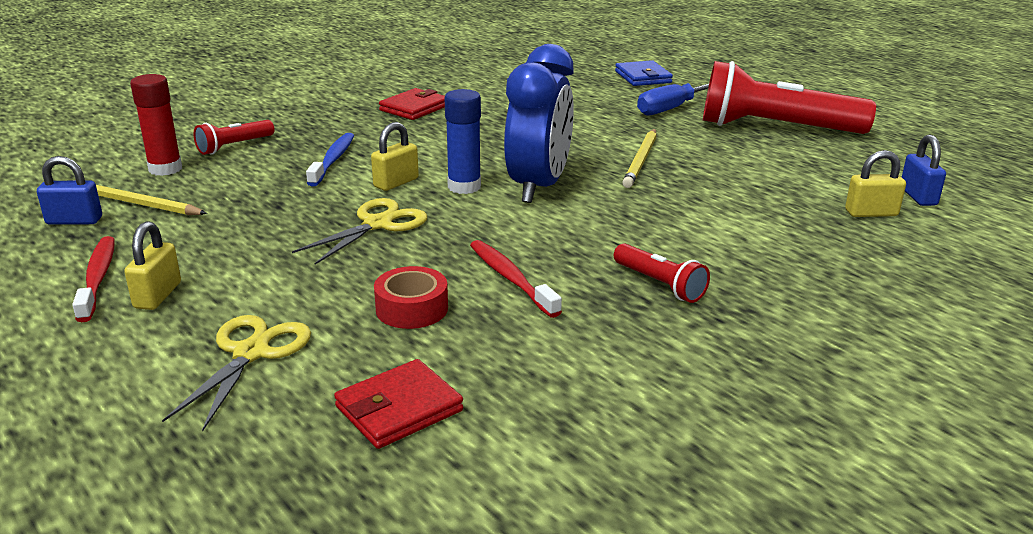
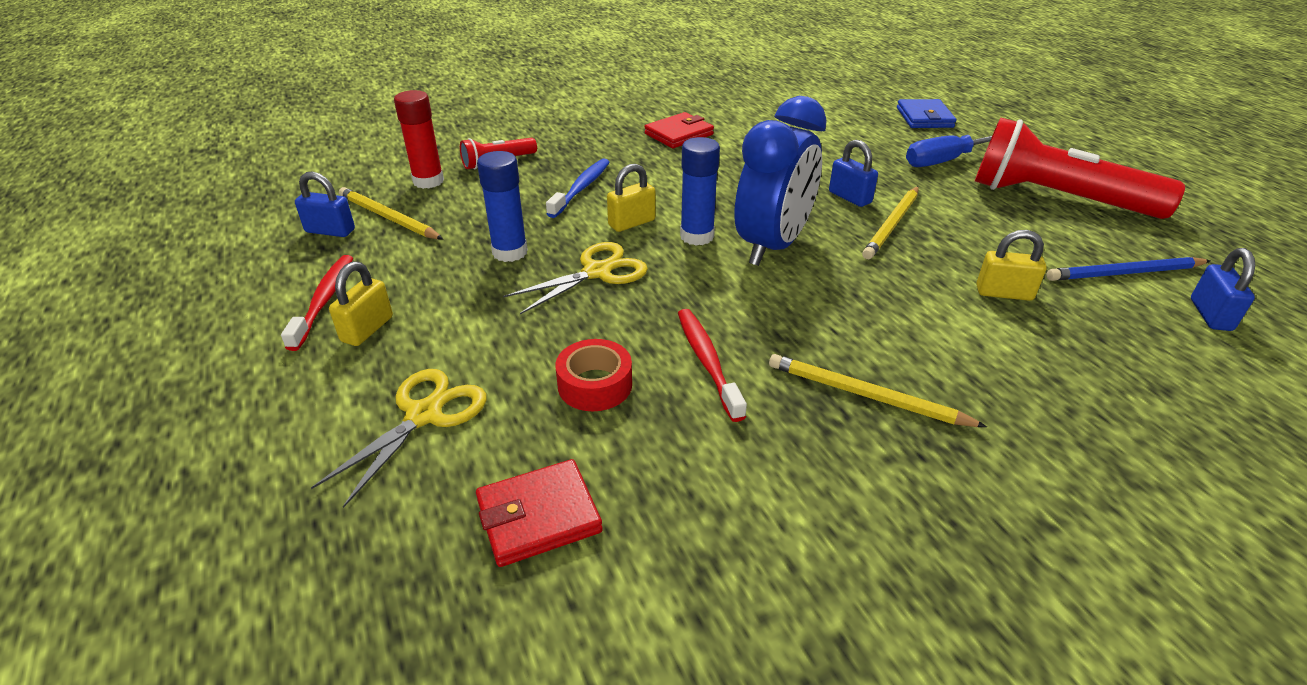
camera: 15 degrees right, 10 degrees up
red flashlight [614,243,710,303] -> yellow pencil [769,354,987,427]
yellow padlock [845,150,906,217] -> yellow padlock moved to [976,230,1047,301]
none -> blue glue stick [477,151,528,262]
none -> blue padlock [829,140,878,207]
none -> blue pencil [1046,257,1210,281]

